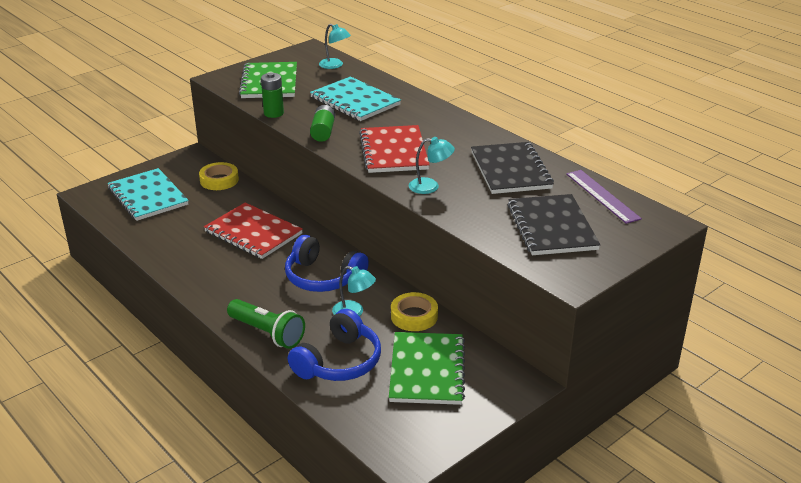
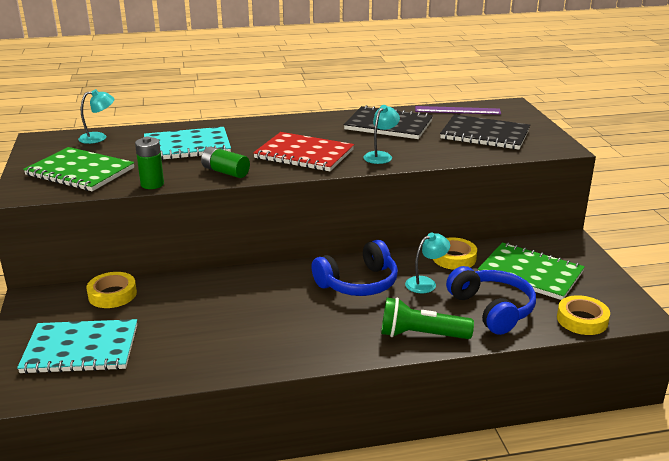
camera: 60 degrees left, 5 degrees down
red notebook [204,202,303,259] -> none
green flashlight [227,299,305,349] -> green flashlight turned 150 degrees counterclockwise [381,297,474,339]
none -> yellow tape [557,295,610,335]

